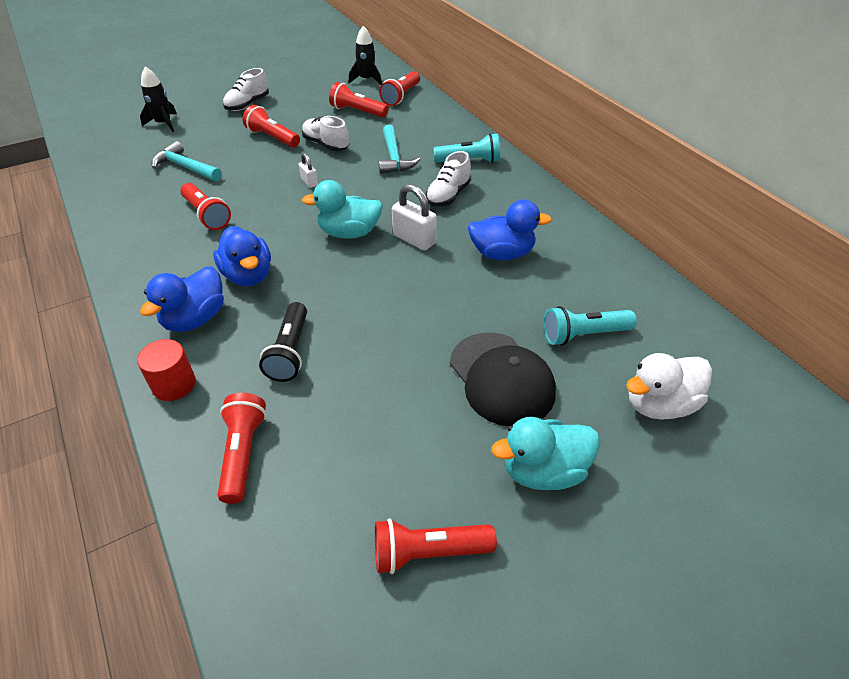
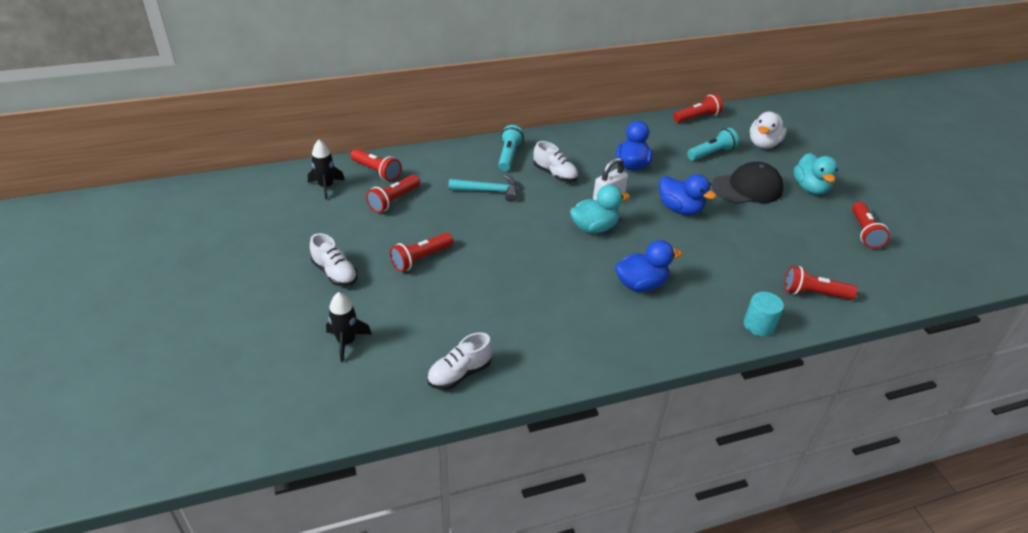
camera: 80 degrees left, 5 degrees down
red cylinder [137,339,196,401] -> turquoise cylinder [744,292,784,337]
blue duck [140,267,224,332] -> blue duck moved to [659,174,716,215]
turquoise hammer [151,141,222,181] -> none
red flashlight [180,183,231,230] -> red flashlight moved to [673,94,723,123]
black flashlight [259,302,307,382] -> none
white padlock [299,153,318,188] -> none
white shoe [302,116,350,151] -> white shoe moved to [427,332,493,390]
turquoise duck [302,180,383,239] -> turquoise duck turned 120 degrees counterclockwise [570,185,630,233]
turquoise flashlight [543,306,637,345] -> turquoise flashlight turned 120 degrees counterclockwise [687,128,739,161]
white duck [626,353,712,420] -> white duck turned 45 degrees clockwise [750,111,787,148]

